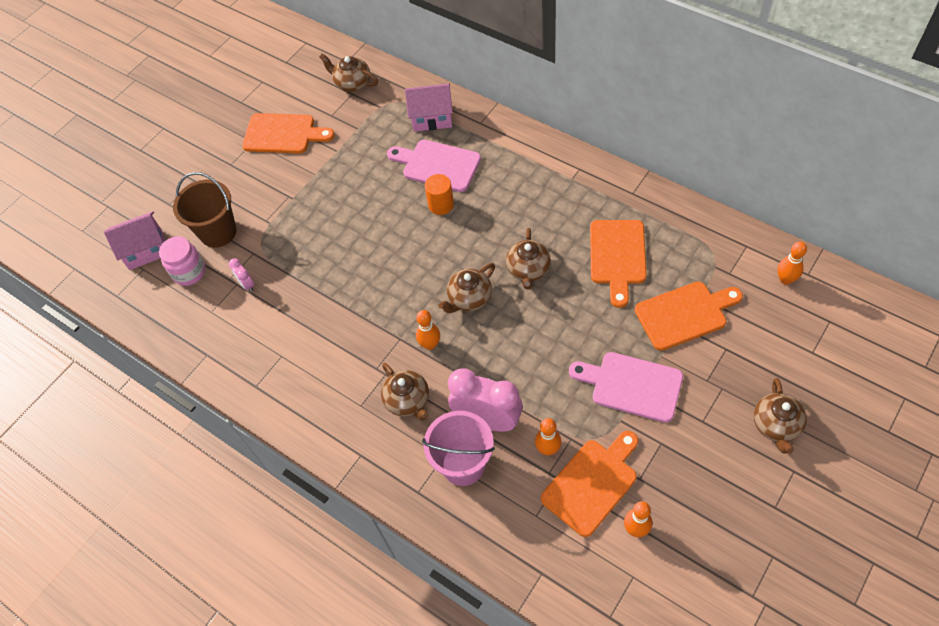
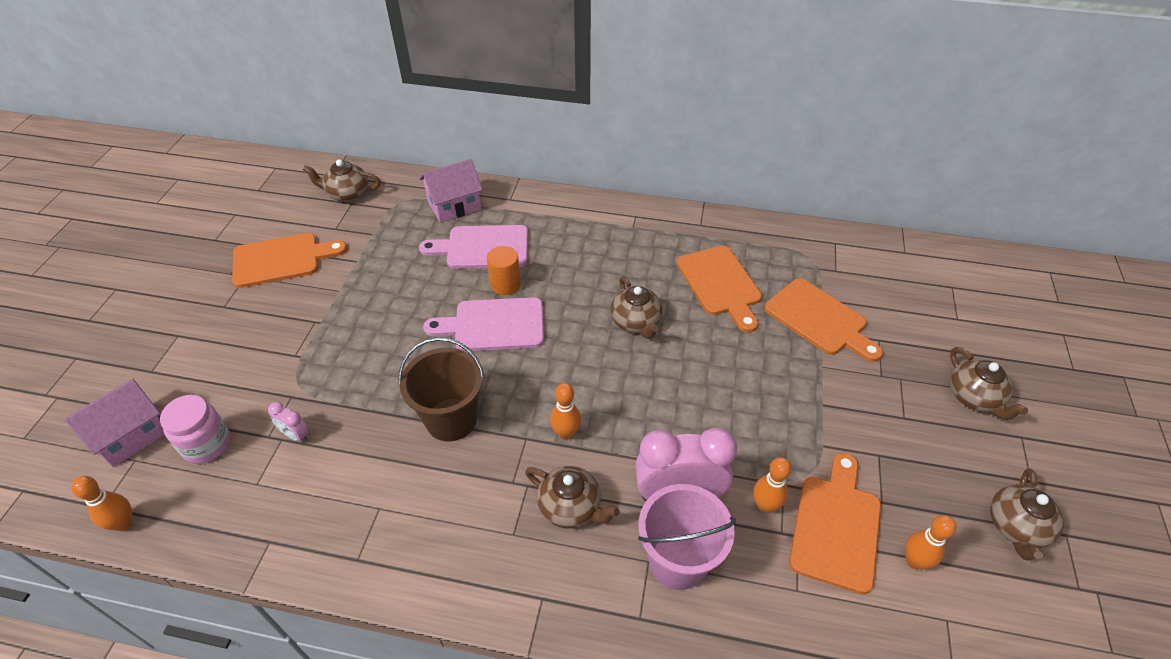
camera: 30 degrees left, 10 degrees down
brown bucket [173,172,237,248] -> brown bucket moved to [398,337,485,441]
brown teapot [438,263,495,313] -> brown teapot moved to [990,468,1064,561]
pink cutting board [569,352,683,423] -> pink cutting board moved to [423,297,544,351]
orange cutting board [635,282,743,351] -> orange cutting board turned 90 degrees clockwise [764,278,883,362]
orange bowling pin [777,241,807,285] -> orange bowling pin moved to [71,476,133,531]

